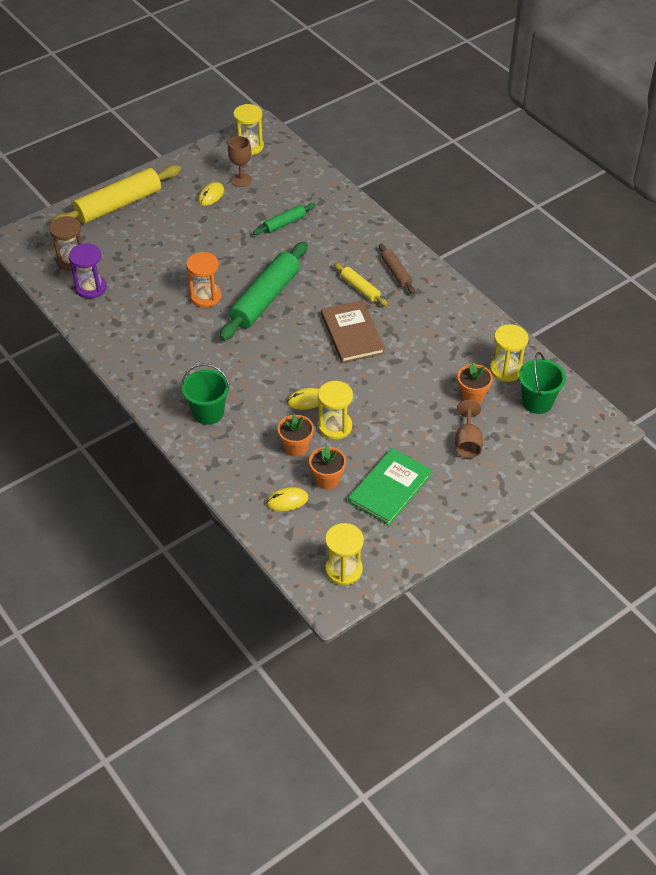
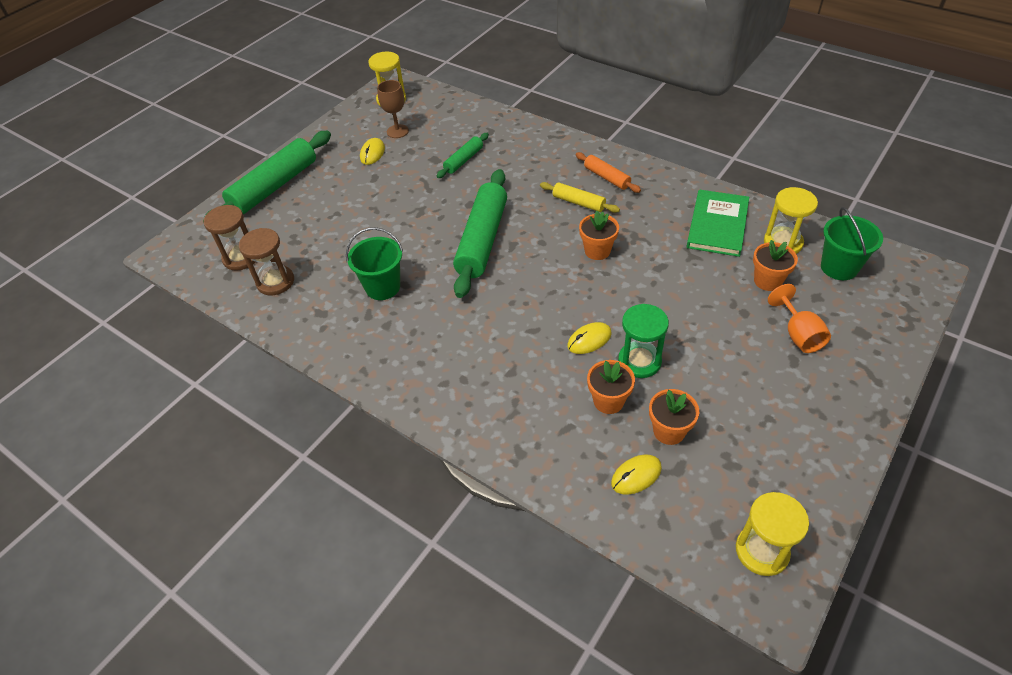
camera: 15 degrees left, 0 degrees up
yellow rolling pin [51,165,181,224] -> green rolling pin [203,131,331,221]
purple hourglass [69,243,107,299] -> brown hourglass [239,228,294,295]
green bucket [181,364,230,425] -> green bucket moved to [346,227,403,300]
orange hourglass [186,252,221,308] -> none
yellow hourglass [318,381,353,440] -> green hourglass [618,304,669,378]
brown book [321,300,385,363] -> orange flower pot [579,211,619,260]
green book [348,448,432,526] -> green book moved to [687,189,749,257]
brown rolling pin [379,244,415,294] -> orange rolling pin [576,152,641,193]
brown goblet [455,400,483,458] -> orange goblet [768,284,831,353]

